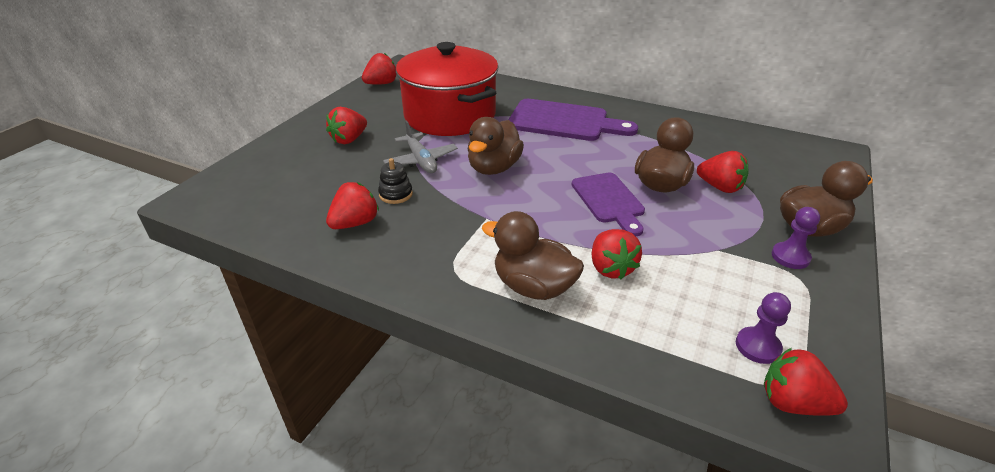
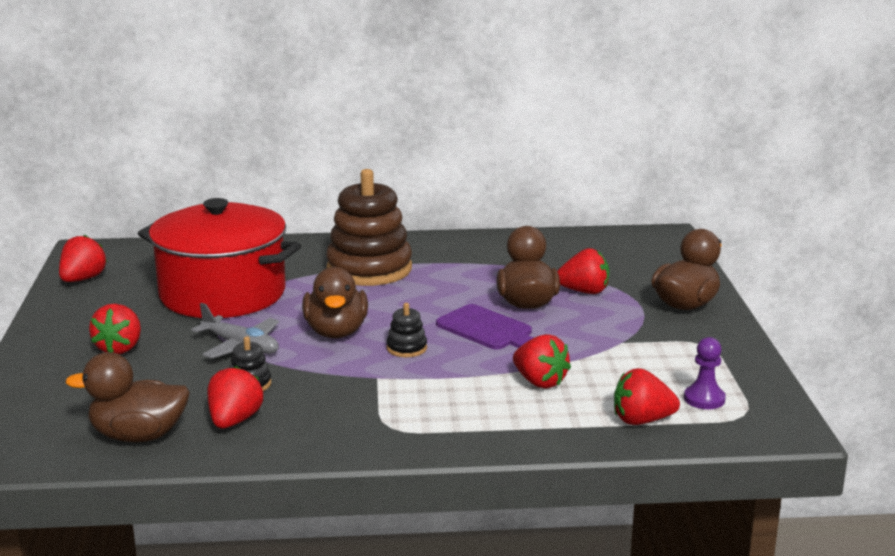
camera: 30 degrees left, 15 degrees down
brown duck [482,211,584,300] -> brown duck moved to [65,352,190,442]
purple cutting board [508,99,638,141] -> brown stacking toy [326,169,412,286]
red strawberry [764,348,848,416] -> red strawberry moved to [614,368,680,425]
purple pawn [772,207,820,269] -> none
none -> black stacking toy [387,303,427,357]

